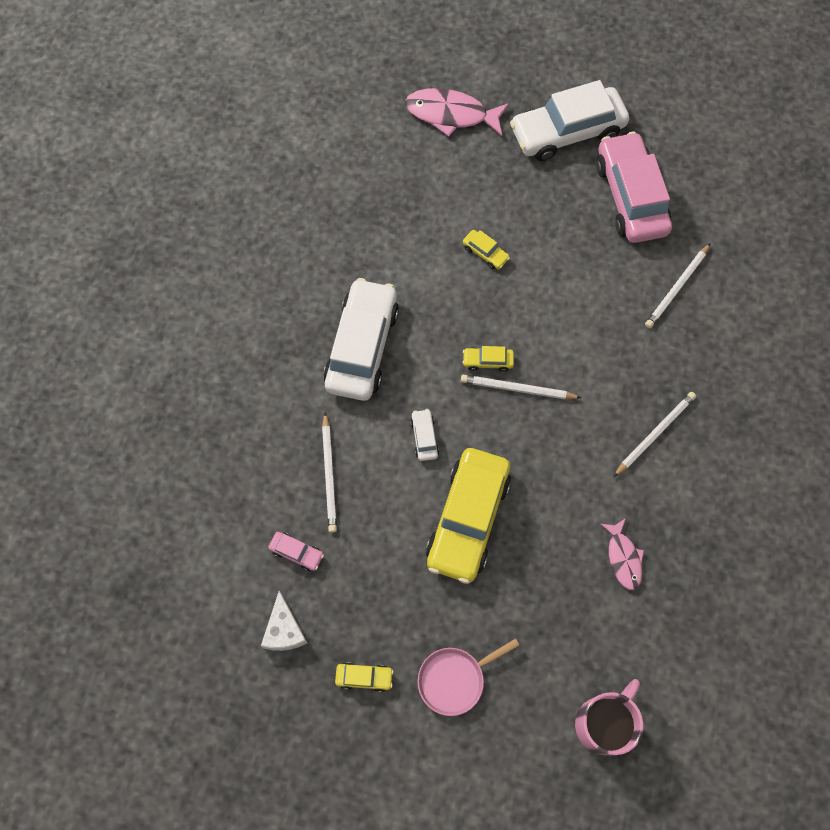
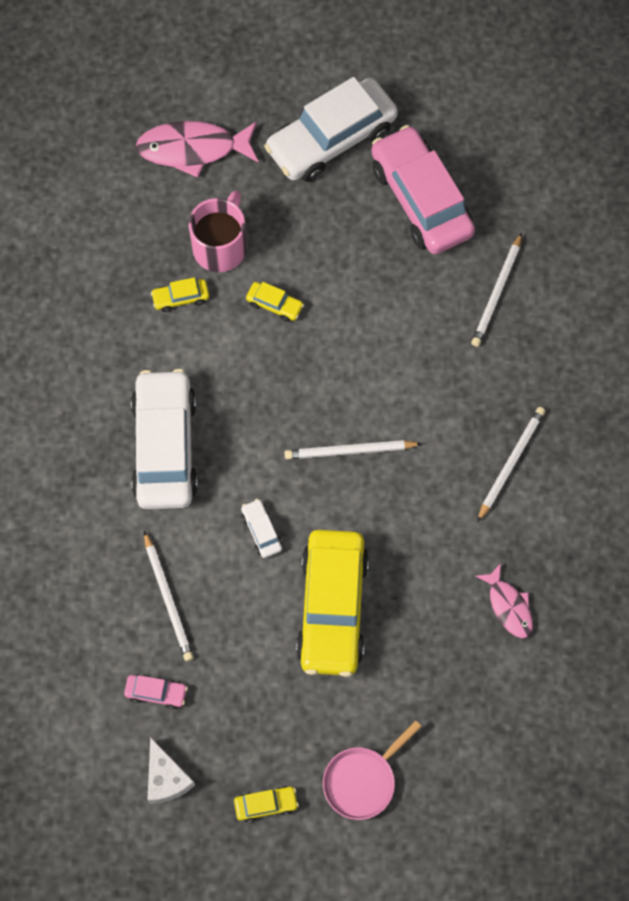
camera: 15 degrees left, 0 degrees up
yellow car [462,346,514,372] -> yellow car moved to [151,277,209,312]
pink mug [575,679,643,755] -> pink mug moved to [188,190,247,272]

